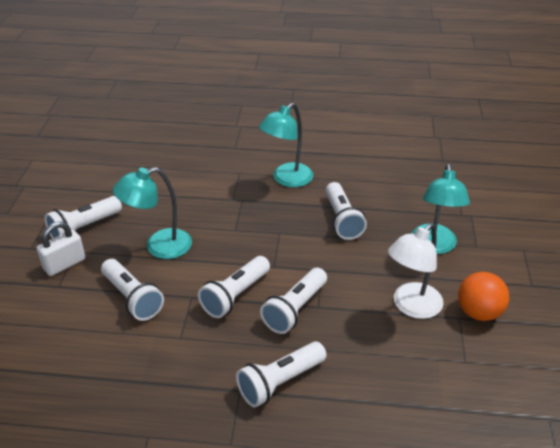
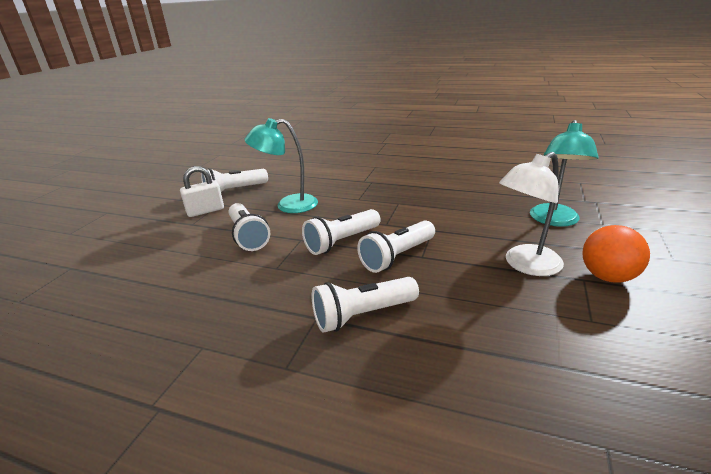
camera: 15 degrees right, 10 degrees down
turquoise lamp [259,103,313,187] -> none
white flashlight [325,182,367,240] -> none

